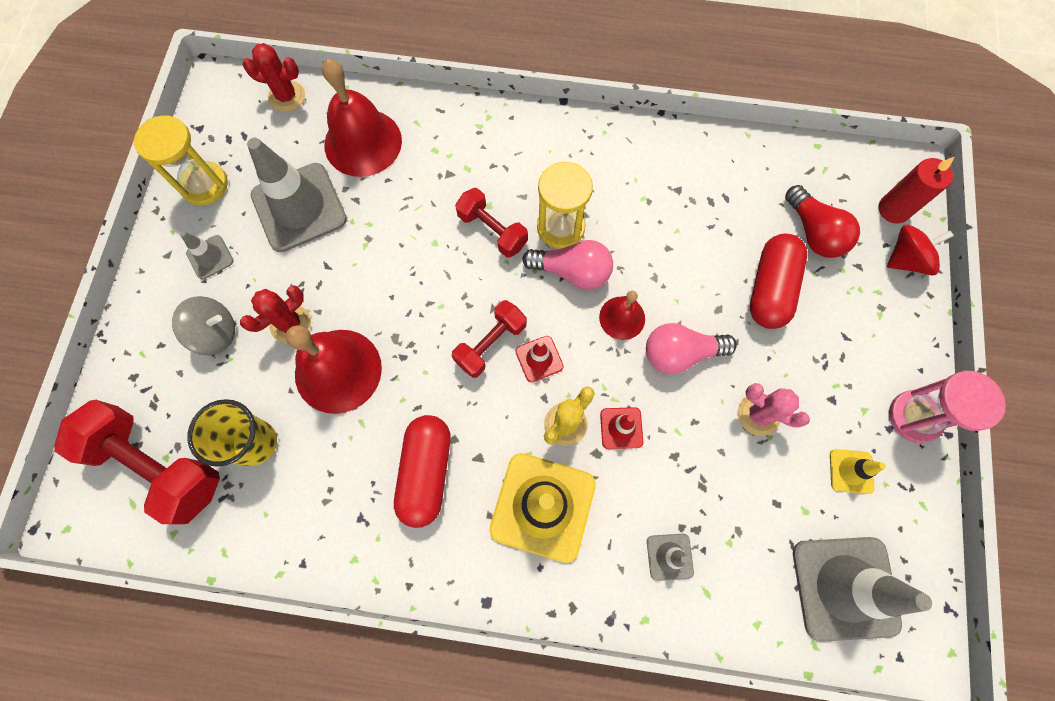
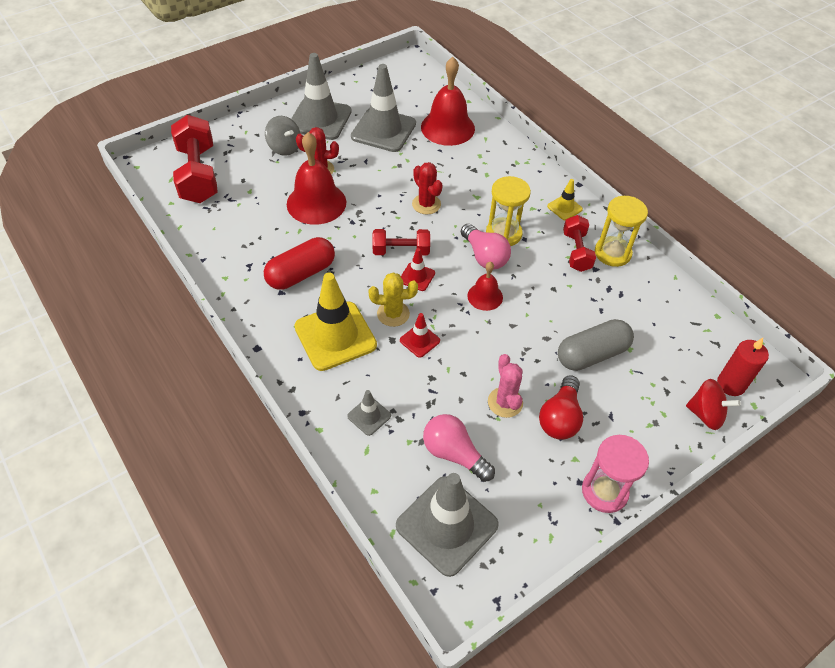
camera: 45 degrees right, 20 degrees down
yellow hourglass [134,115,228,205] -> yellow hourglass moved to [595,196,648,267]
grey traffic cone [180,231,234,280] -> grey traffic cone [291,53,352,140], size x2.14
yellow cup [187,399,277,467] -> none
red cactus [243,43,305,112] -> red cactus moved to [412,162,443,214]
red dumbbell [455,188,528,258] -> red dumbbell moved to [563,215,596,272]
pink light bulb [646,323,737,374] -> pink light bulb moved to [423,414,495,482]
red capsule [750,234,807,329] -> grey capsule [558,319,634,371]
red light bulb [785,185,860,258] -> red light bulb moved to [539,375,583,440]
yellow traffic cone [830,449,886,494] -> yellow traffic cone moved to [547,179,583,220]

